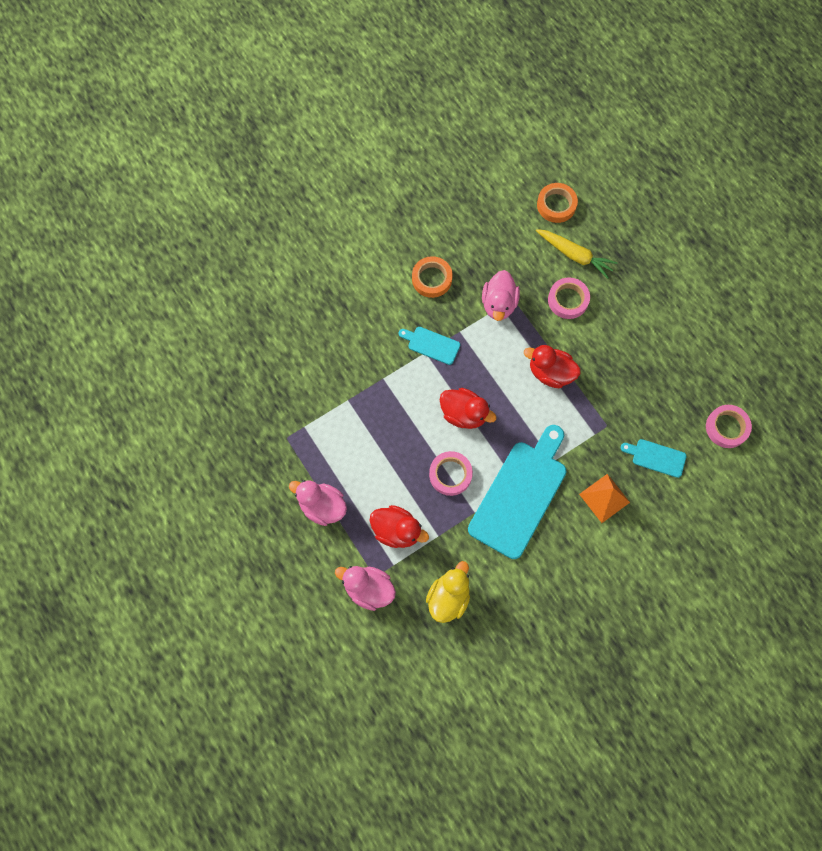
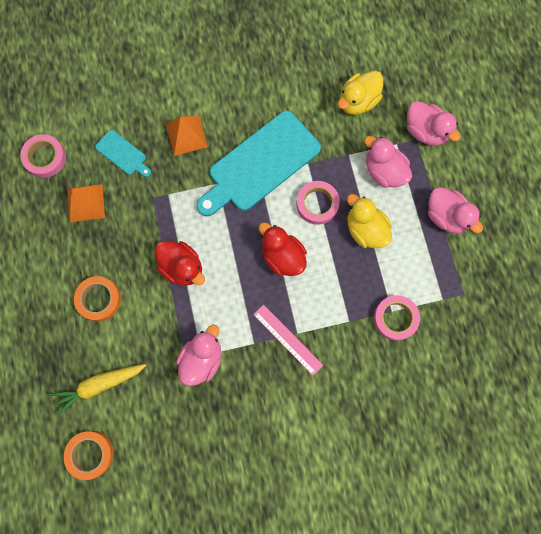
camera: 160 degrees left, 5 degrees up
red duck [370,505,429,548] -> pink duck [364,136,412,188]
turquoise cutting board [399,327,460,365] -> pink ruler [253,304,323,375]
orange tape [412,256,453,298] -> orange tape moved to [74,276,121,321]
yellow carrot [536,229,617,279] -> yellow carrot turned 75 degrees counterclockwise [49,364,147,416]
pink tape [548,277,590,319] -> pink tape moved to [374,295,420,341]
none -> orange pyramid [67,184,105,222]
none -> yellow duck [347,194,392,248]

